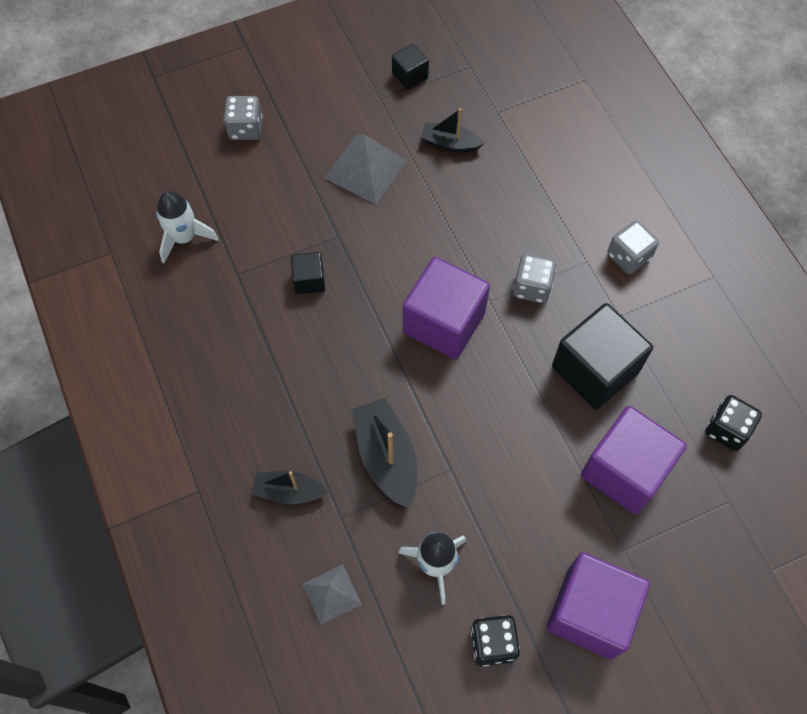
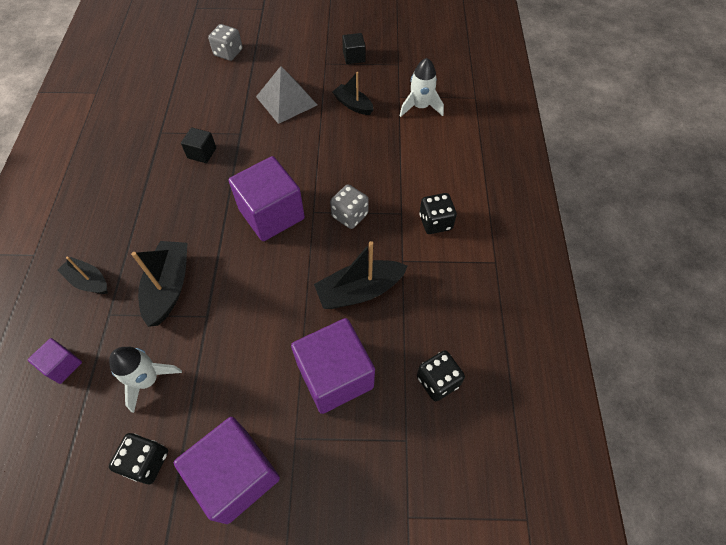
camera: 25 degrees right, 5 degrees down
white rocket [156,191,219,263] -> white rocket moved to [400,58,444,117]
grey pyramid [302,564,362,625] -> purple cube [28,338,82,384]
black cube [552,303,653,409] -> black boat [314,241,408,309]
grey dice [607,220,659,274] -> black dice [419,193,457,234]

